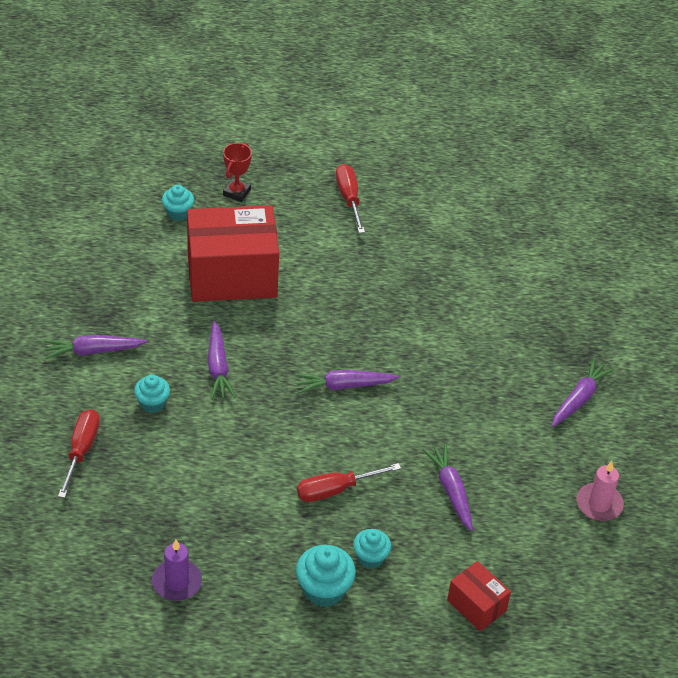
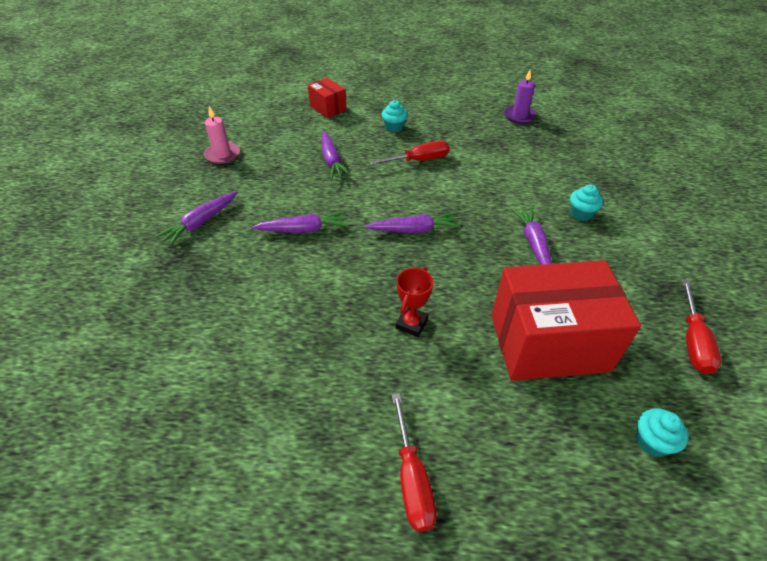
camera: 175 degrees left, 0 degrees up
purple carrot [44,335,147,359] -> purple carrot moved to [252,211,348,233]
red screwdriver [58,409,100,498] -> red screwdriver moved to [682,280,721,374]
red trophy [223,143,252,202] -> red trophy moved to [395,267,433,337]
turquoise cupcake [296,545,356,607] -> none

